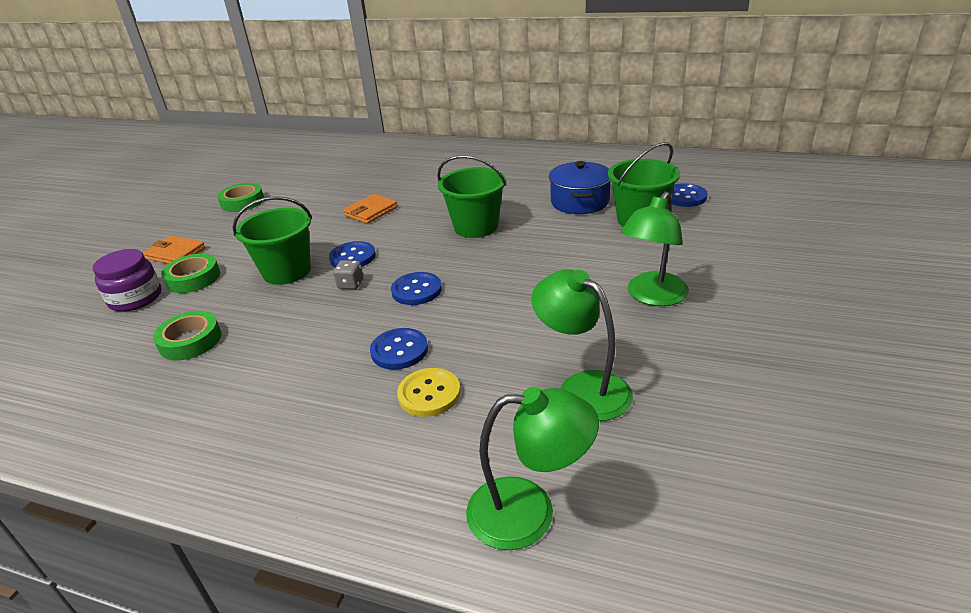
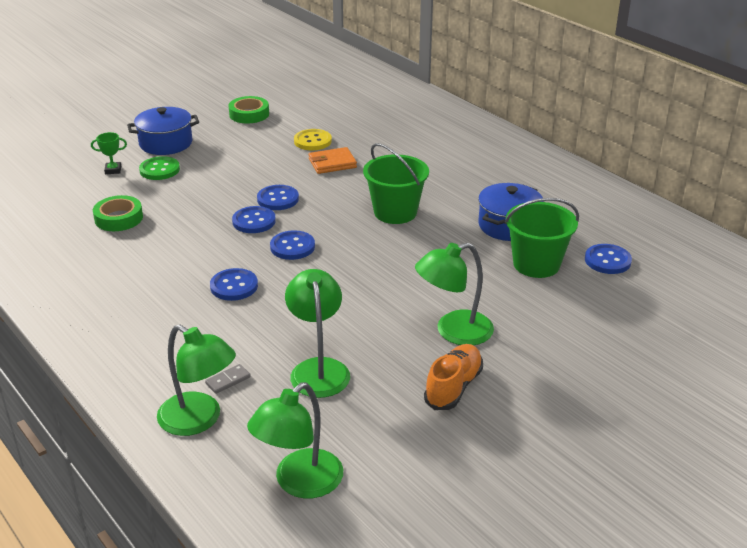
camera: 30 degrees right, 0 degrees up
purple jar [93,249,162,312] -> green trophy [91,132,127,174]
orange wallet [143,236,206,264] -> blue pot [127,107,199,155]
green tape [161,253,220,293] -> green button [139,156,180,180]
green bucket [232,196,312,285] -> none
grey dice [333,260,363,289] -> blue button [232,206,276,233]
yellow button [397,368,461,417] -> yellow button moved to [294,129,332,150]
none -> grey domino [205,364,251,394]
none -> green lamp [247,382,343,498]
none -> orange shoe [424,344,483,410]

